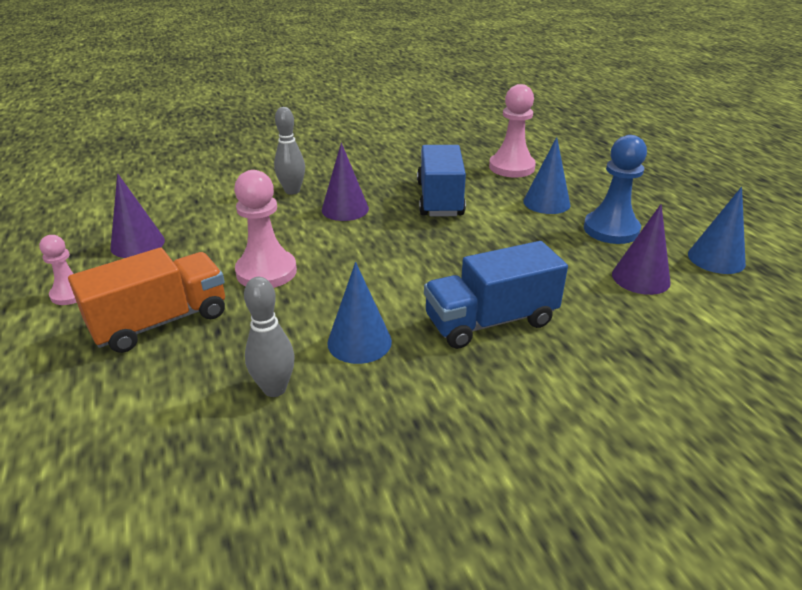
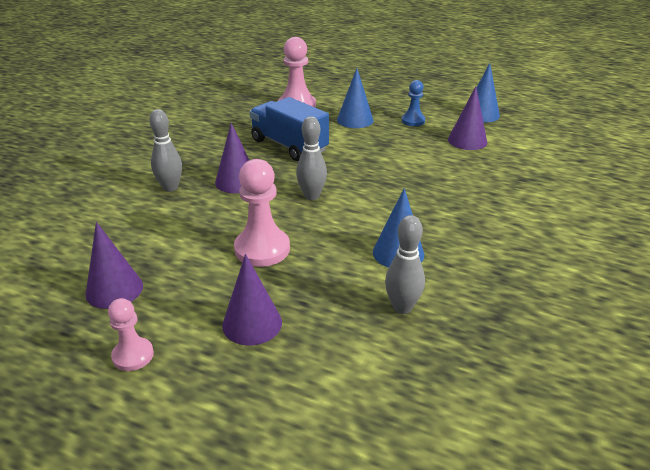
camera: 45 degrees left, 0 degrees up
orange truck [68,248,225,353] -> purple cone [222,254,282,346]
blue truck [424,241,568,349] -> none
blue pawn [584,135,647,244] -> blue pawn [402,80,425,126], size x0.59
none -> grey bowling pin [296,116,327,200]

